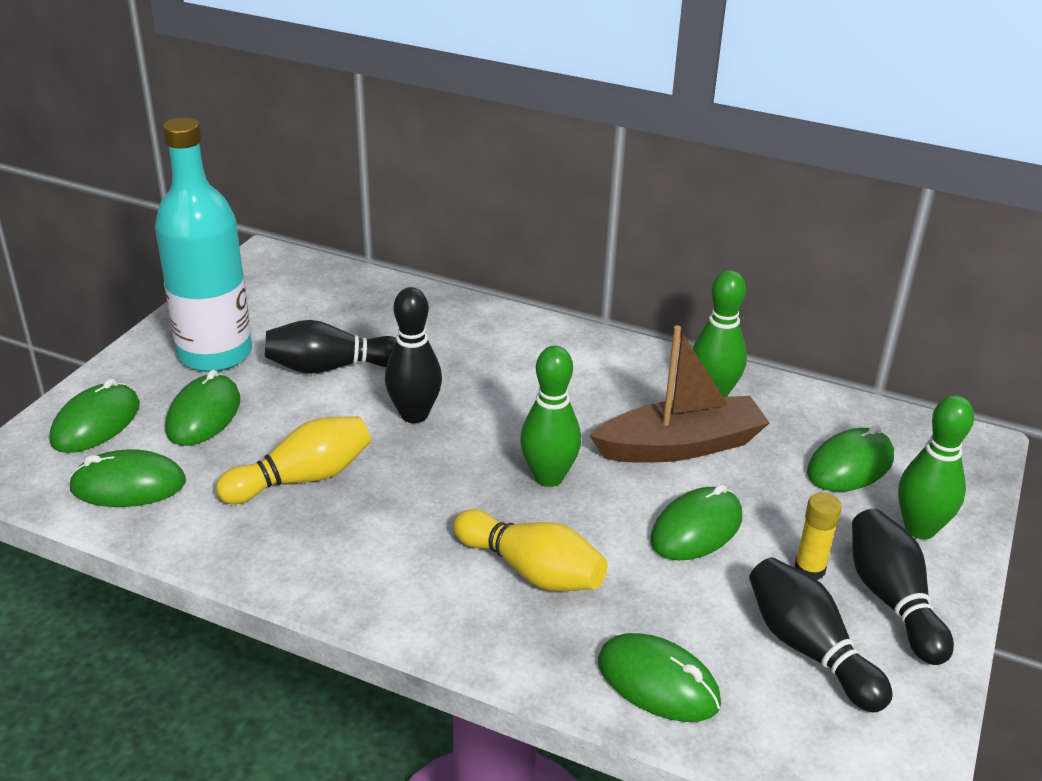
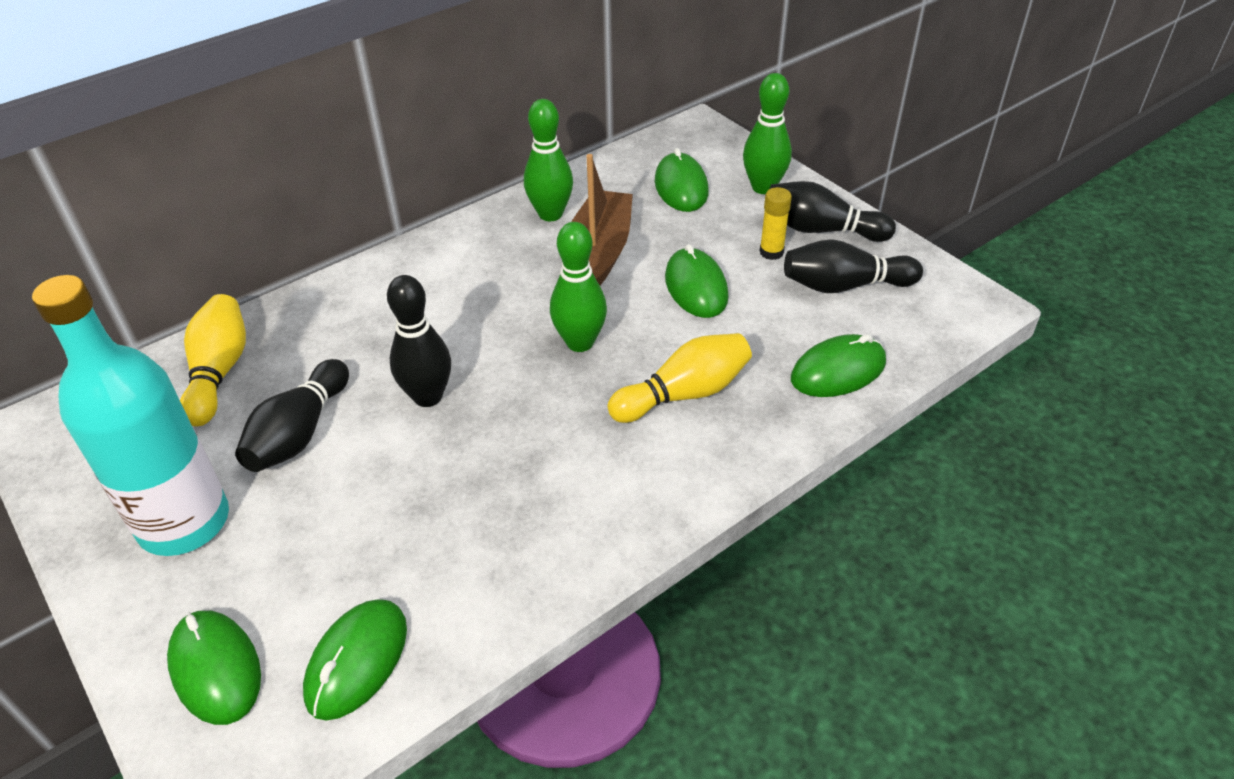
camera: 60 degrees left, 10 degrees up
green mouse [165,369,240,446] -> none
yellow bowling pin [216,416,371,504] -> yellow bowling pin moved to [180,294,246,427]

